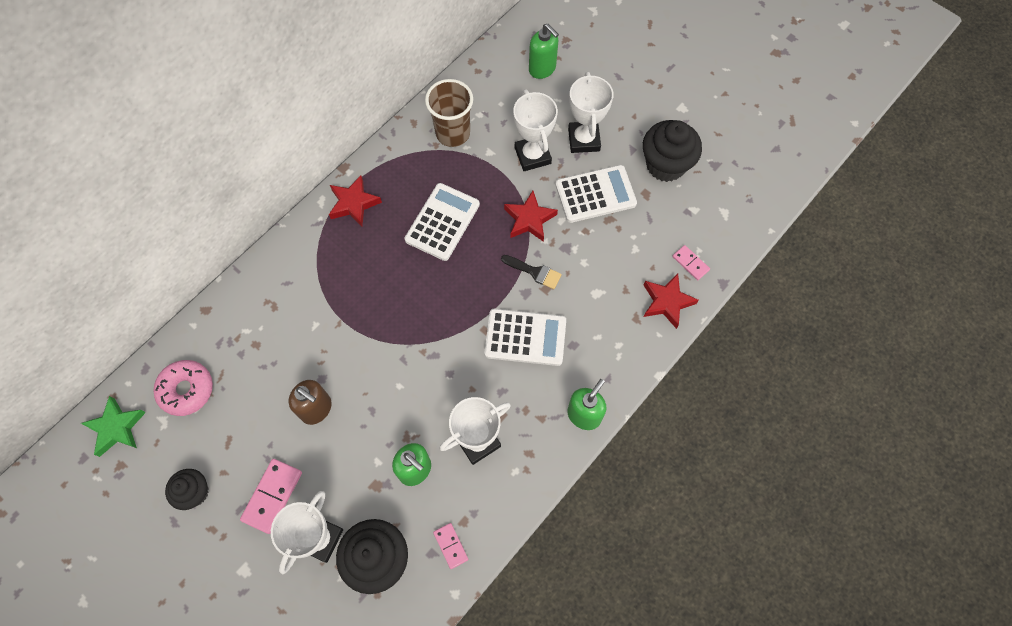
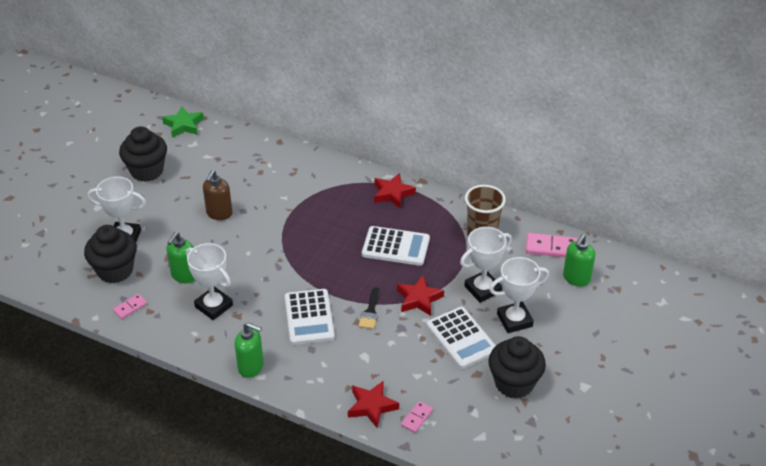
camera: 75 degrees right, 25 degrees down
pink donut [154,360,213,416] -> none
black cupcake [165,469,209,510] -> black cupcake [119,127,167,182], size x1.67
pink domino [240,459,302,534] -> pink domino moved to [526,233,578,257]

